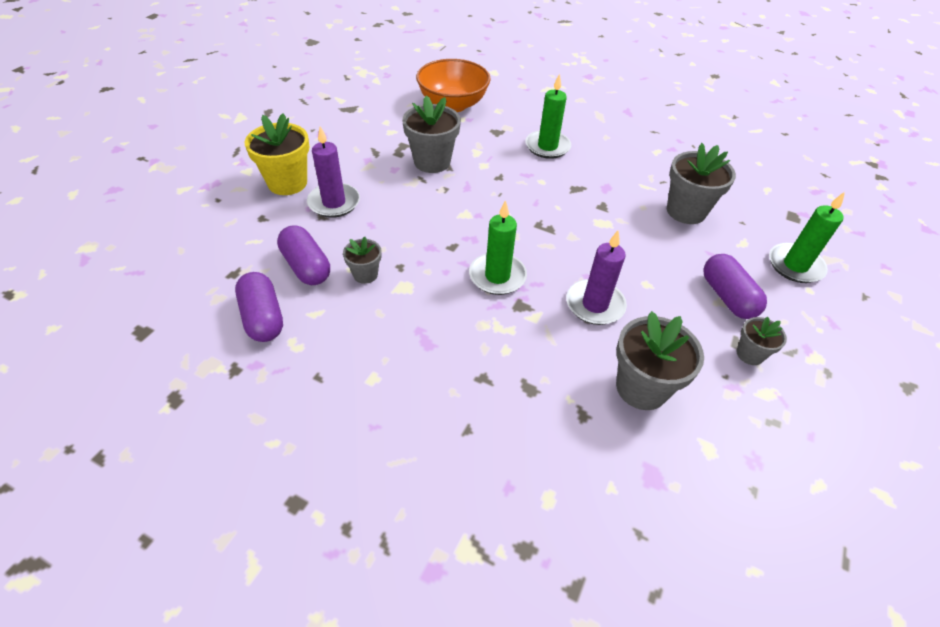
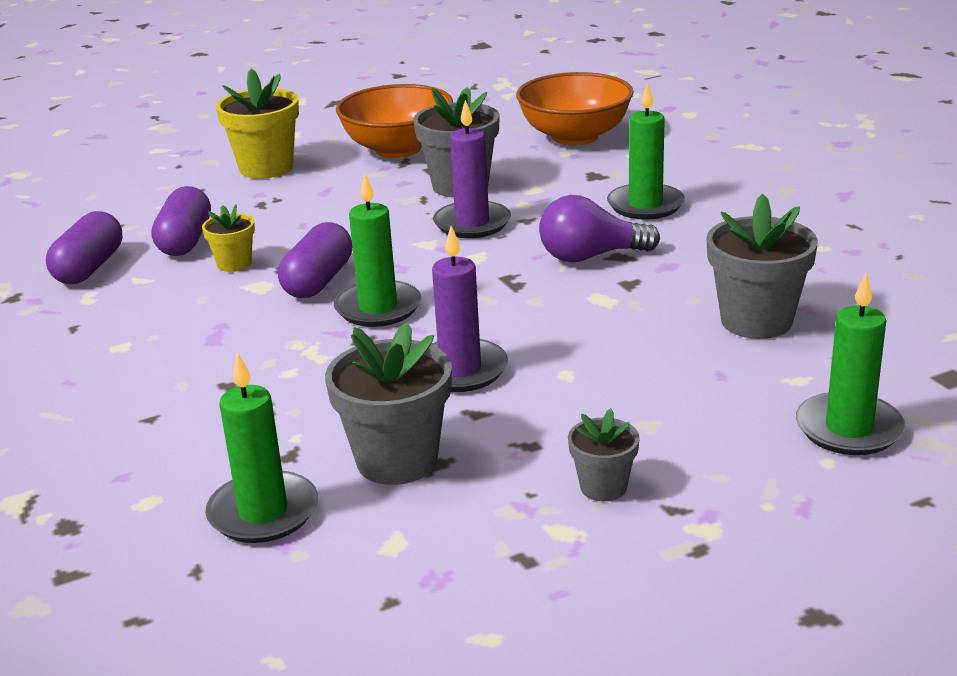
camera: 40 degrees right, 20 degrees down
purple candle [307,126,360,218] -> purple candle moved to [433,100,511,238]
grey flower pot [343,237,381,284] -> yellow flower pot [202,204,255,272]
purple capsule [703,254,767,319] -> purple capsule moved to [278,222,352,298]
none -> green candle [205,352,318,543]
none -> orange bowl [336,84,453,158]
none -> purple light bulb [539,195,660,263]

